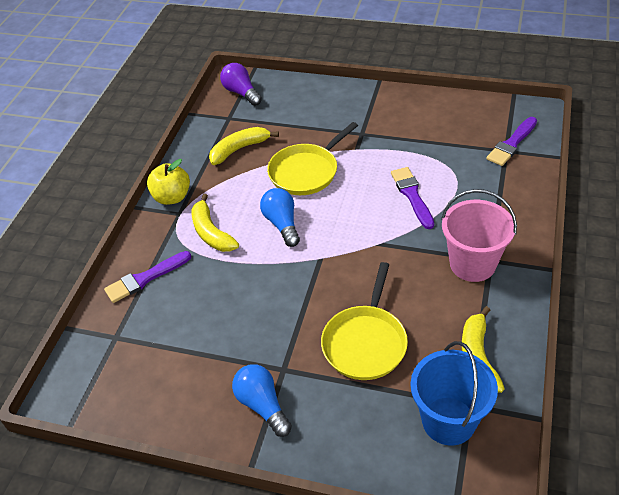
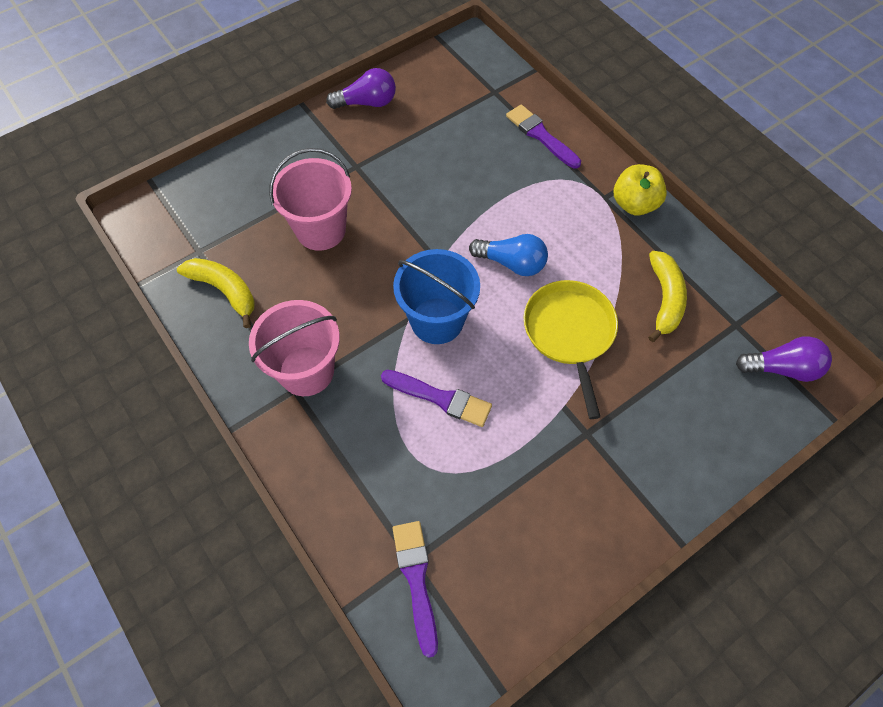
camera: 125 degrees right, 15 degrees up
purple brush [104,251,191,303] -> purple brush turned 45 degrees counterclockwise [506,104,581,169]
yellow banana [191,194,239,252] -> none
blue light bulb [232,364,292,437] -> none
yellow pan [321,262,408,380] -> pink bucket [269,148,352,251]
blue bucket [410,341,498,445] -> blue bucket moved to [393,249,480,344]
none -> purple light bulb [326,68,396,109]

